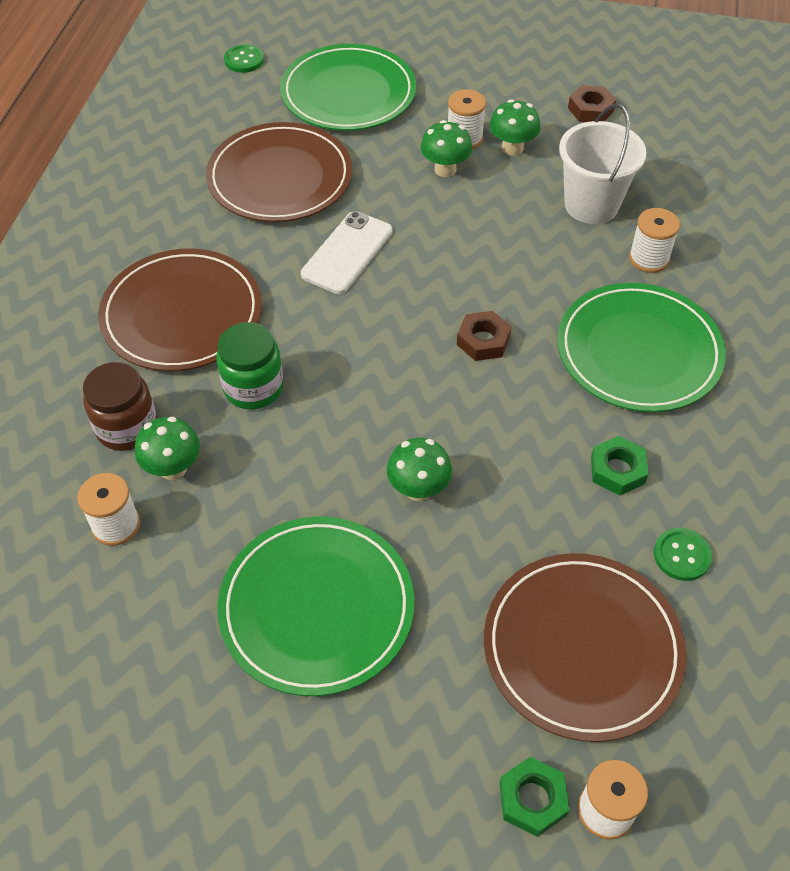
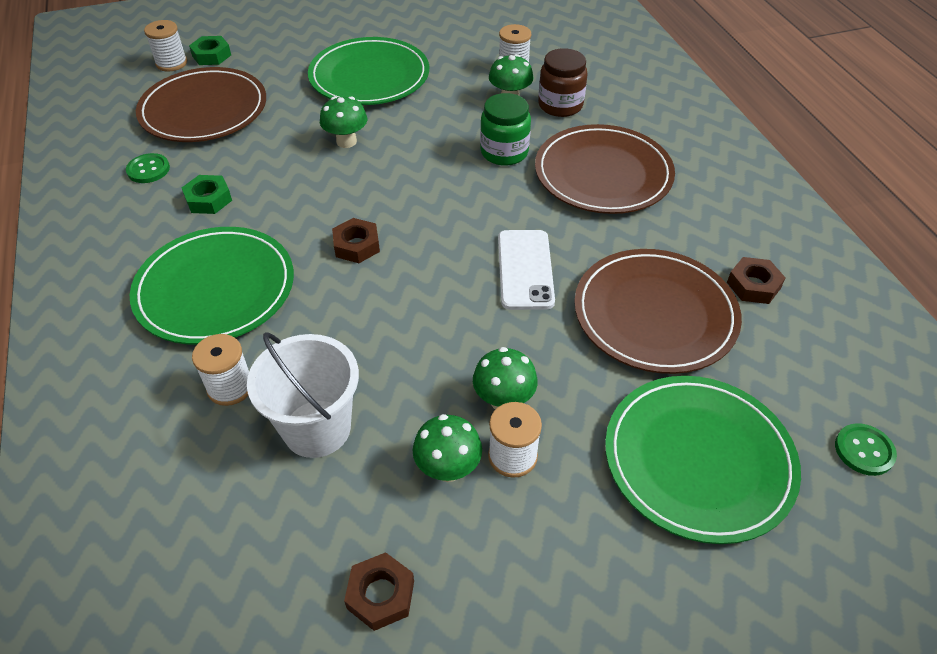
camera: 150 degrees right, 5 degrees down
none -> brown nut [727,257,785,304]

